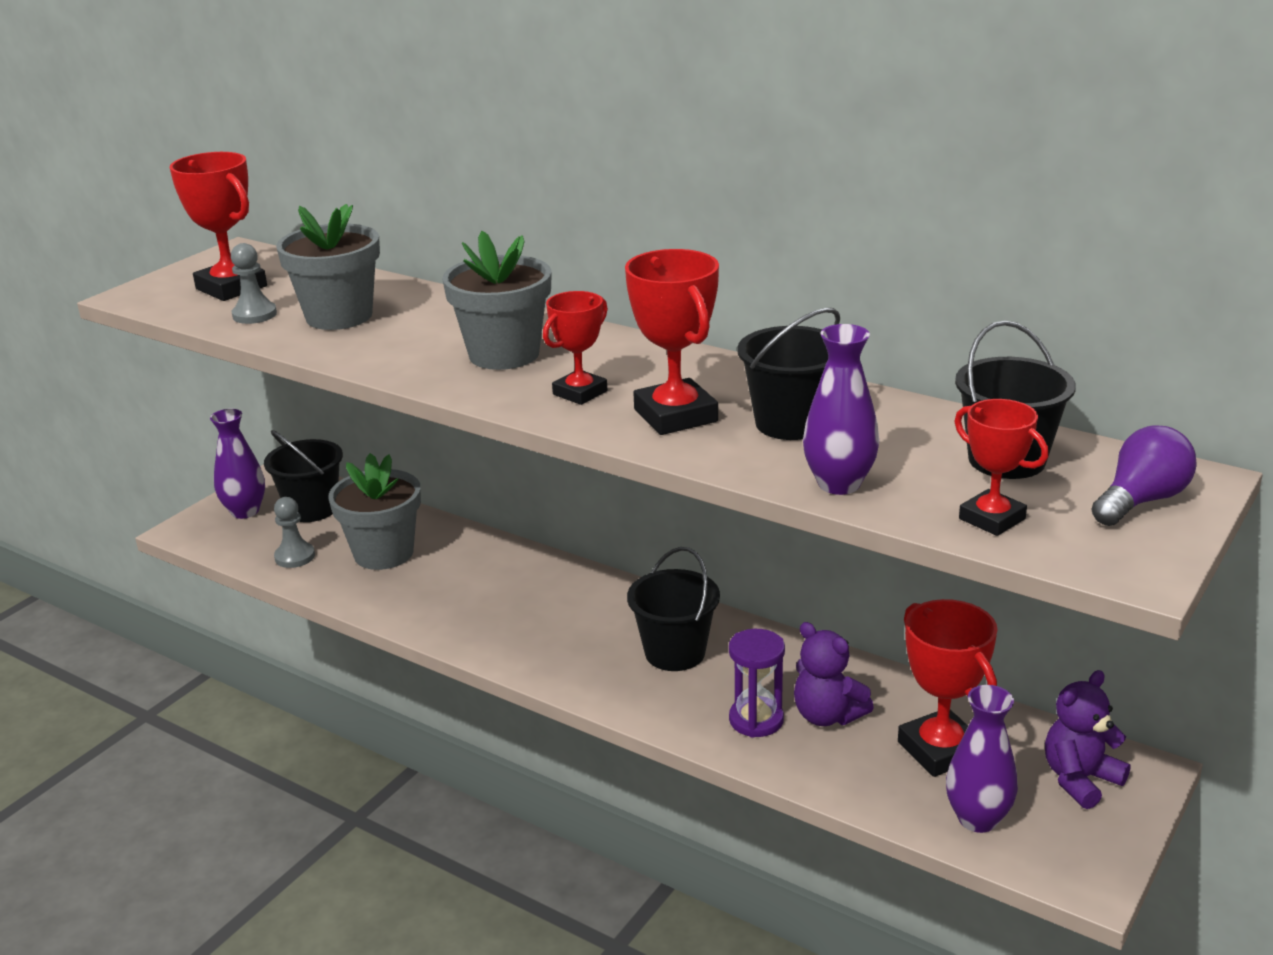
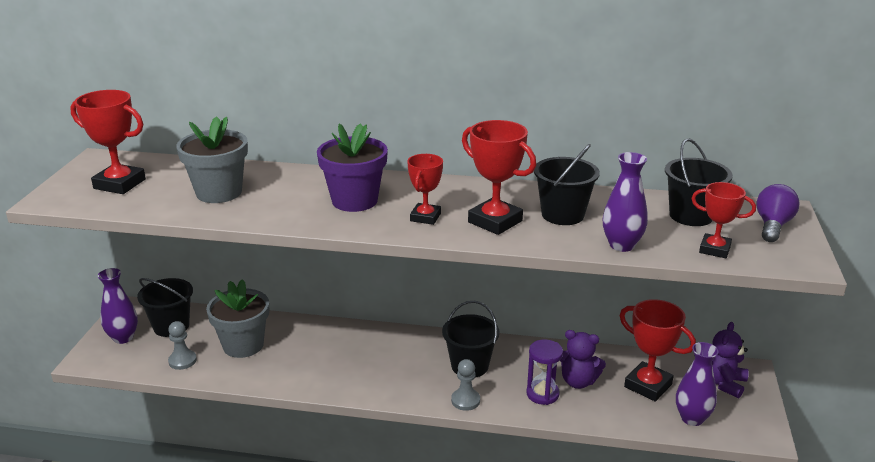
camera: 25 degrees left, 0 degrees up
grey pawn [231,243,277,324] -> grey pawn moved to [451,359,480,411]
grey flower pot [442,231,552,370] -> purple flower pot [317,123,388,212]

